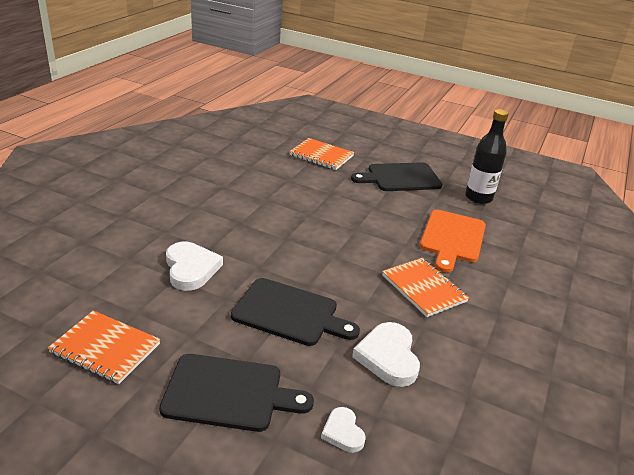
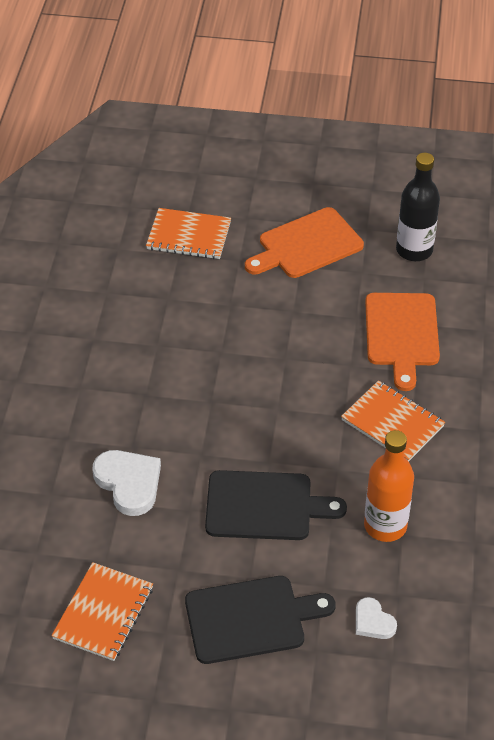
camera: 15 degrees left, 15 degrees up
orange notebook [48,310,160,384] -> orange notebook turned 75 degrees counterclockwise [51,562,153,661]
black cutting board [351,162,442,191] -> orange cutting board [245,207,364,278]
white heart [352,322,420,387] -> orange bottle [364,430,414,542]

